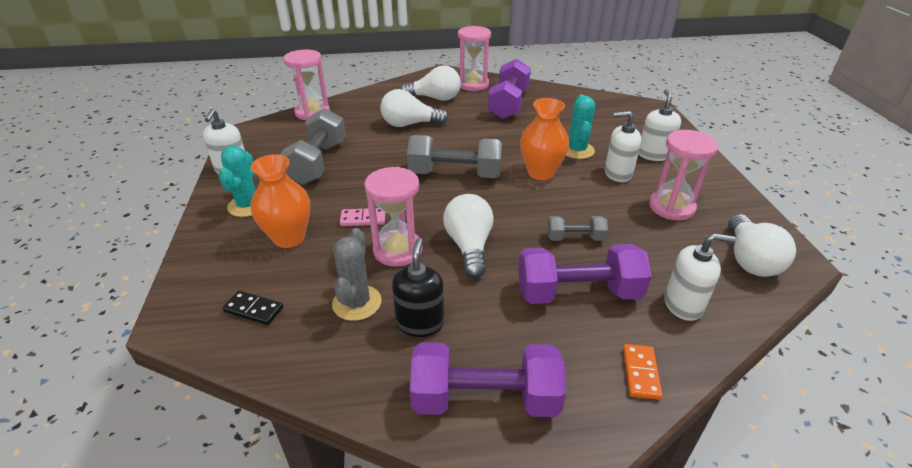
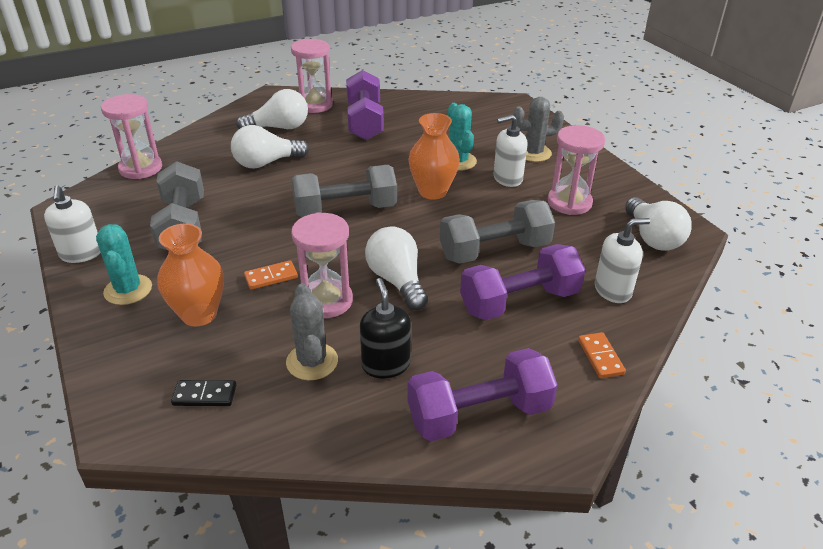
camera: 20 degrees left, 0 degrees up
pink domino [340,208,386,226] -> orange domino [244,260,298,290]
grey dumbbell [547,216,608,241] -> grey dumbbell [440,200,555,264], size x1.89
white soap dispenser [638,89,681,161] -> grey cactus [513,97,564,162]

